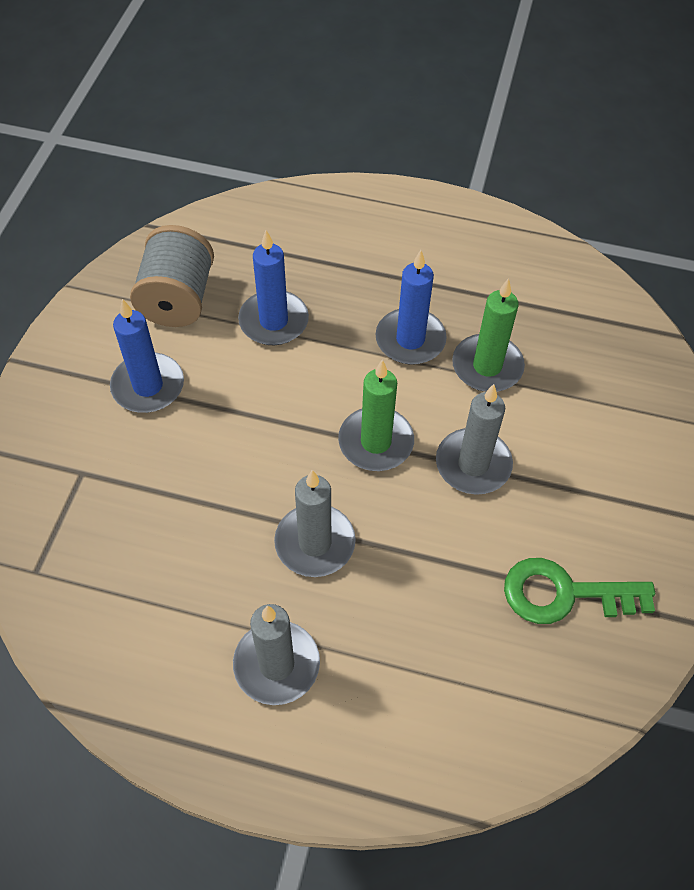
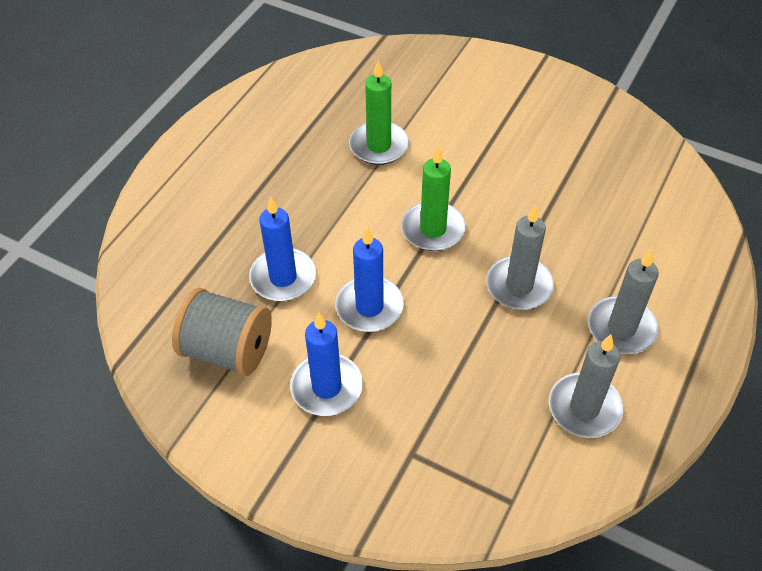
camera: 75 degrees left, 5 degrees down
blue candle [376,250,447,365] -> blue candle moved to [335,227,404,332]
grey candle [436,384,513,495] -> grey candle moved to [549,335,623,438]
green key [504,558,655,624] -> none

